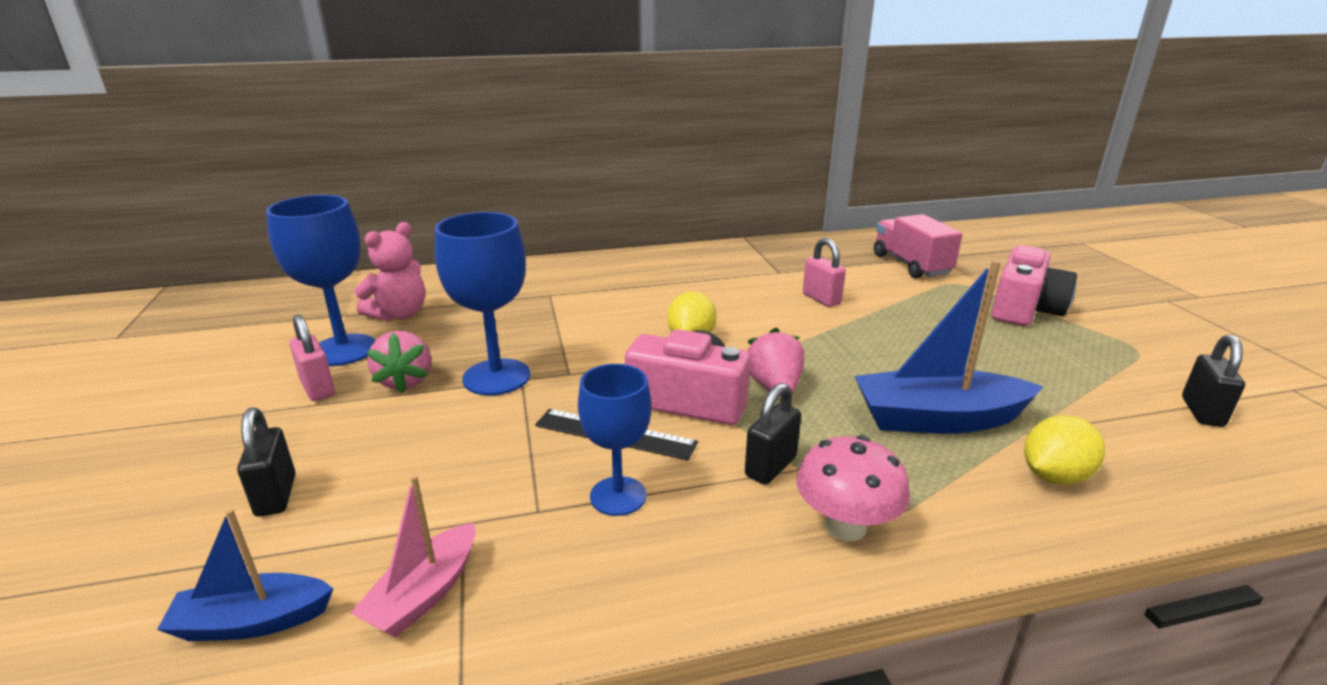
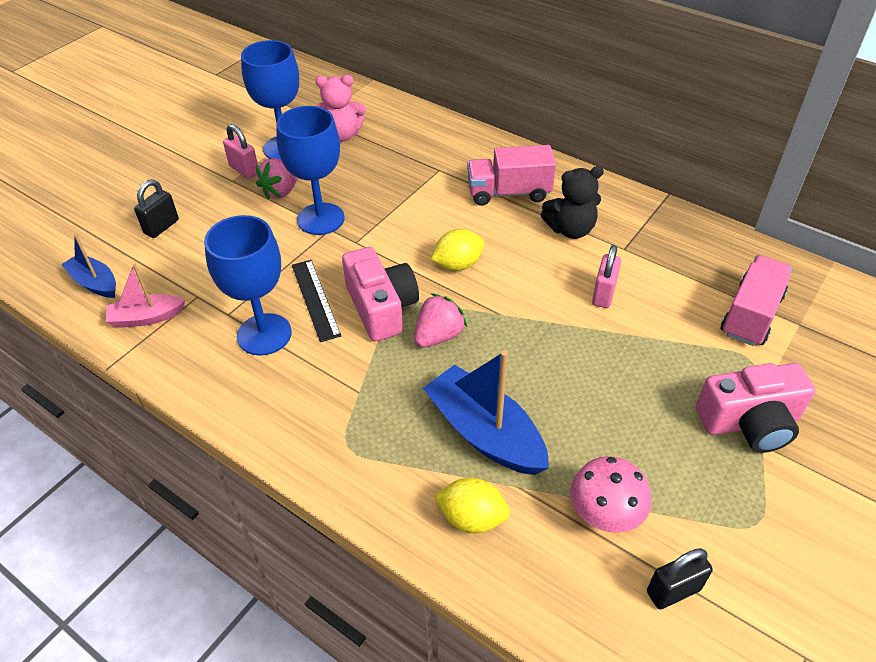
camera: 50 degrees right, 20 degrees up
pink padlock [289,314,335,401] -> pink padlock turned 60 degrees counterclockwise [223,124,258,179]
blue goblet [578,364,651,516] -> blue goblet [204,215,292,356], size x1.51
black padlock [745,383,801,484] -> none
pink mushroom [796,435,910,541] -> pink mushroom moved to [570,456,652,533]
none -> pink truck [467,145,556,206]
none -> black teddy bear [541,166,604,239]

